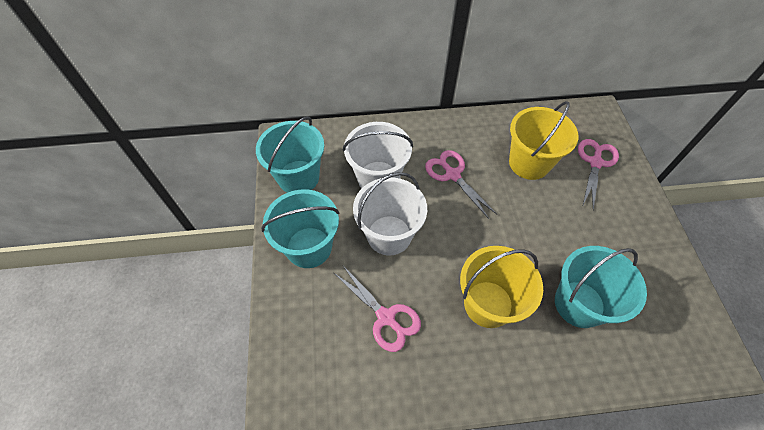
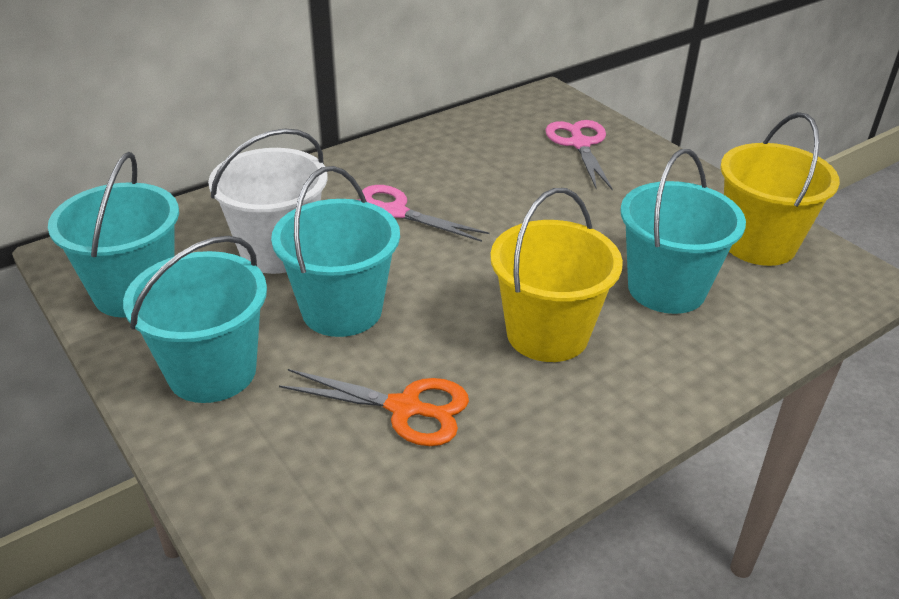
camera: 30 degrees left, 20 degrees down
pink scissors [334,266,421,352] -> orange scissors [279,369,469,446]
white bucket [353,172,427,255] -> turquoise bucket [271,166,400,337]
yellow bucket [509,101,578,180] -> yellow bucket moved to [720,112,840,266]

